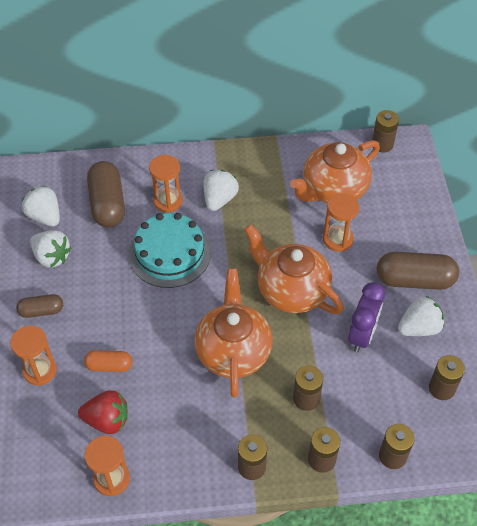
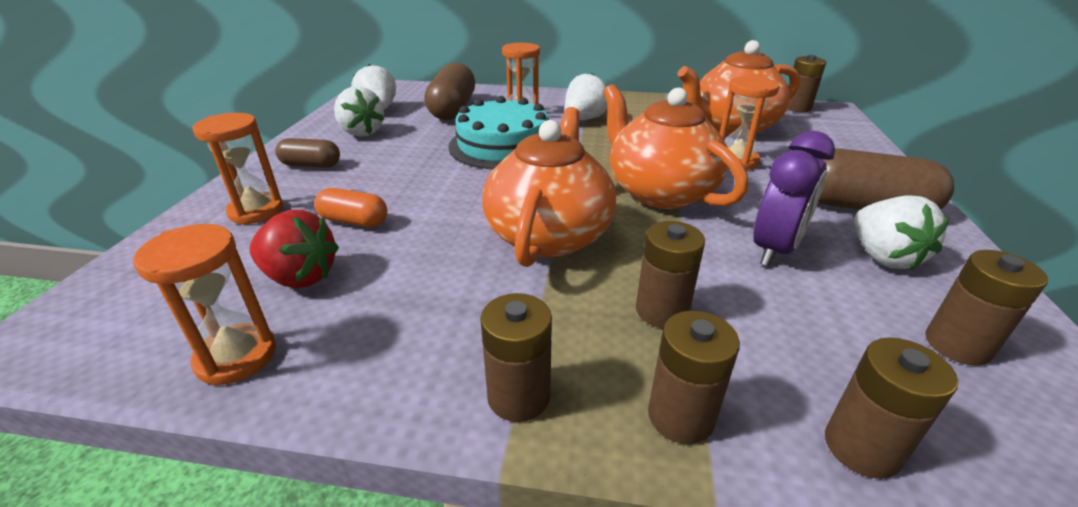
camera: 15 degrees right, 20 degrees down
white strawberry [398,296,444,336] -> white strawberry turned 90 degrees clockwise [854,196,949,270]

